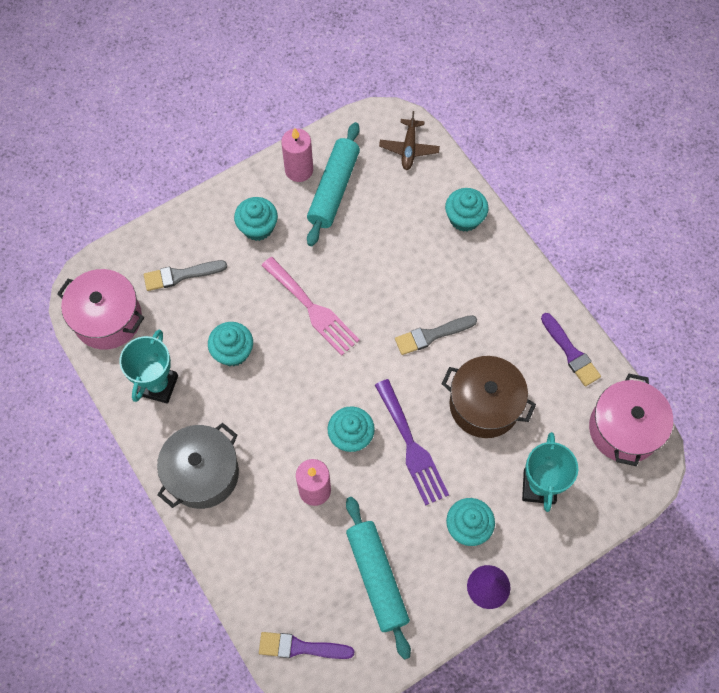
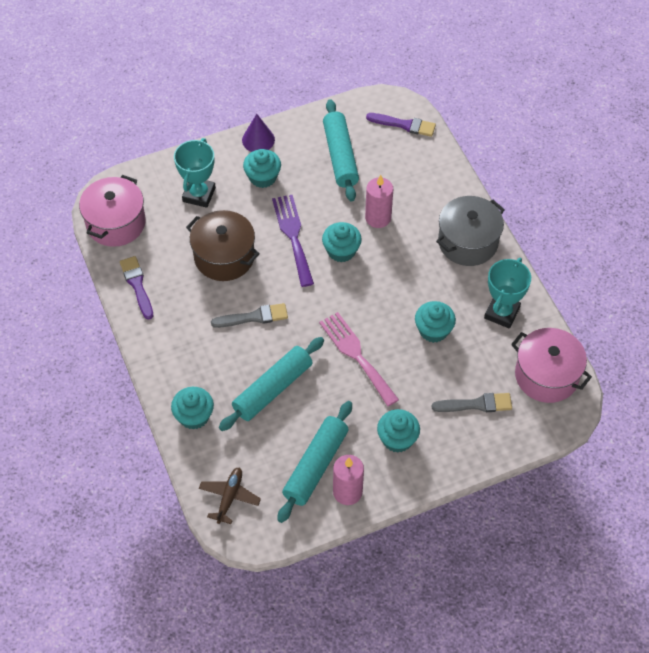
camera: 170 degrees left, 10 degrees down
none -> turquoise rolling pin [219,337,324,431]

